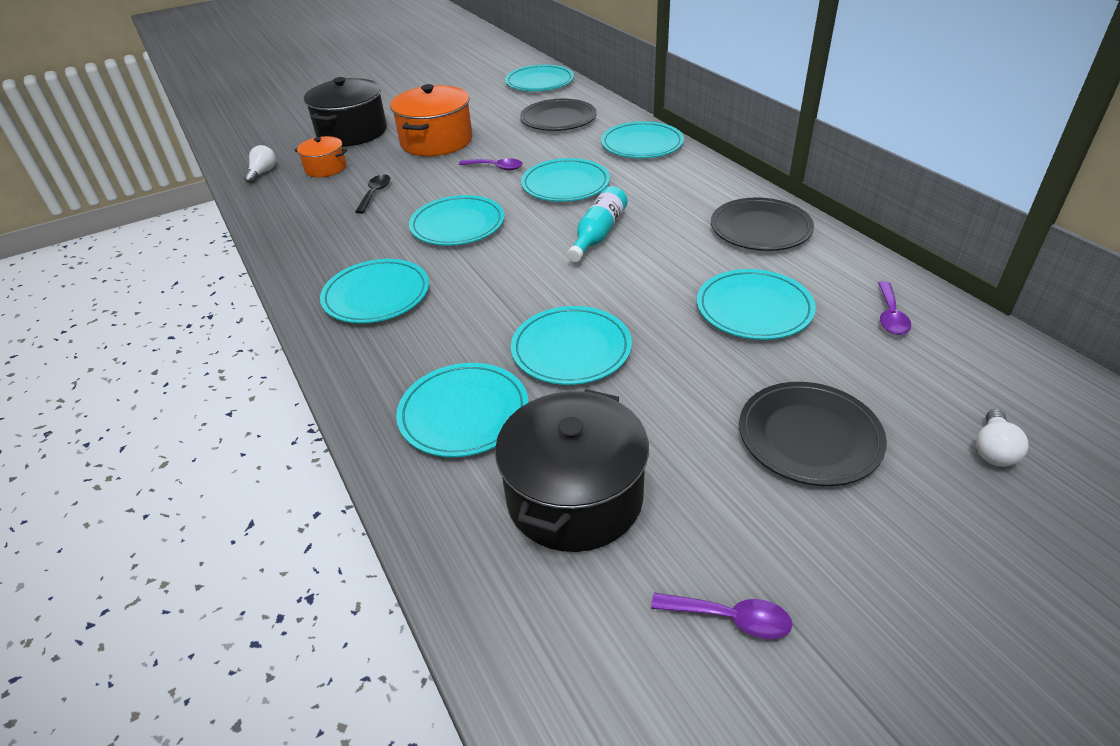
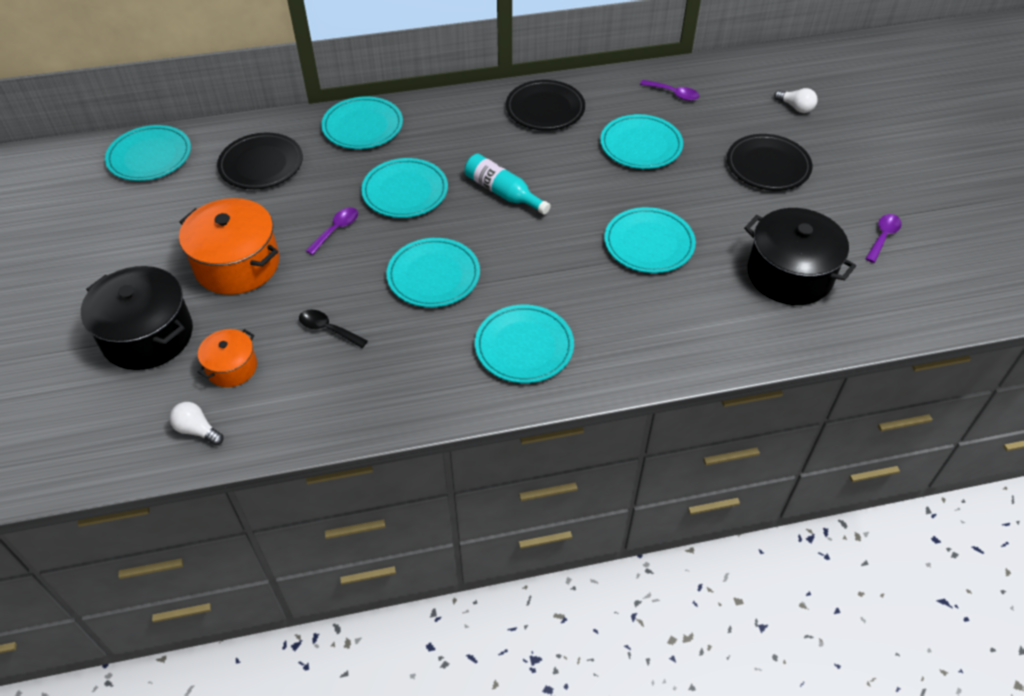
camera: 75 degrees left, 10 degrees up
turquoise plate [396,363,528,457] -> none

